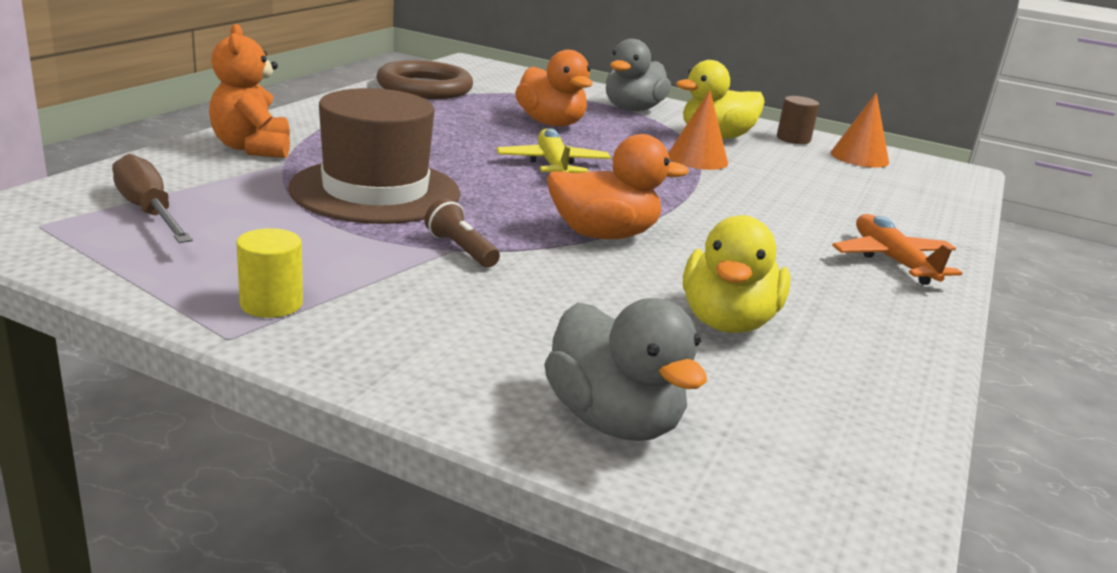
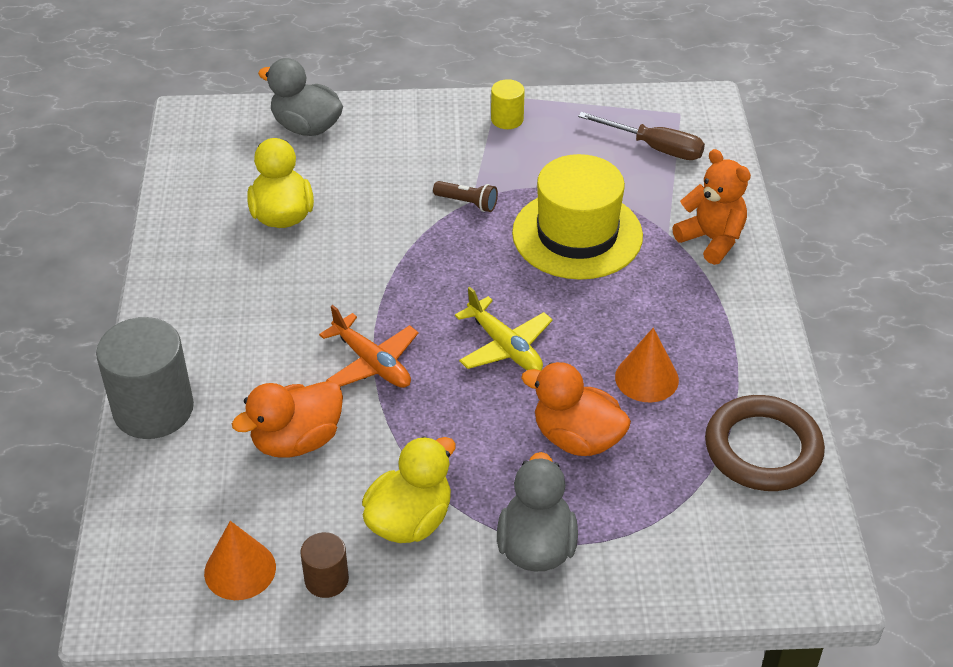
camera: 155 degrees right, 20 degrees up
brown hat [288,88,460,224] -> yellow hat [512,154,643,280]
orange duck [547,134,689,239] -> orange duck moved to [232,381,343,458]
orange cone [668,90,728,170] -> orange cone moved to [615,328,679,402]
orange plane [832,214,962,285] -> orange plane moved to [319,305,419,388]
none -> grey cylinder [96,317,194,439]

